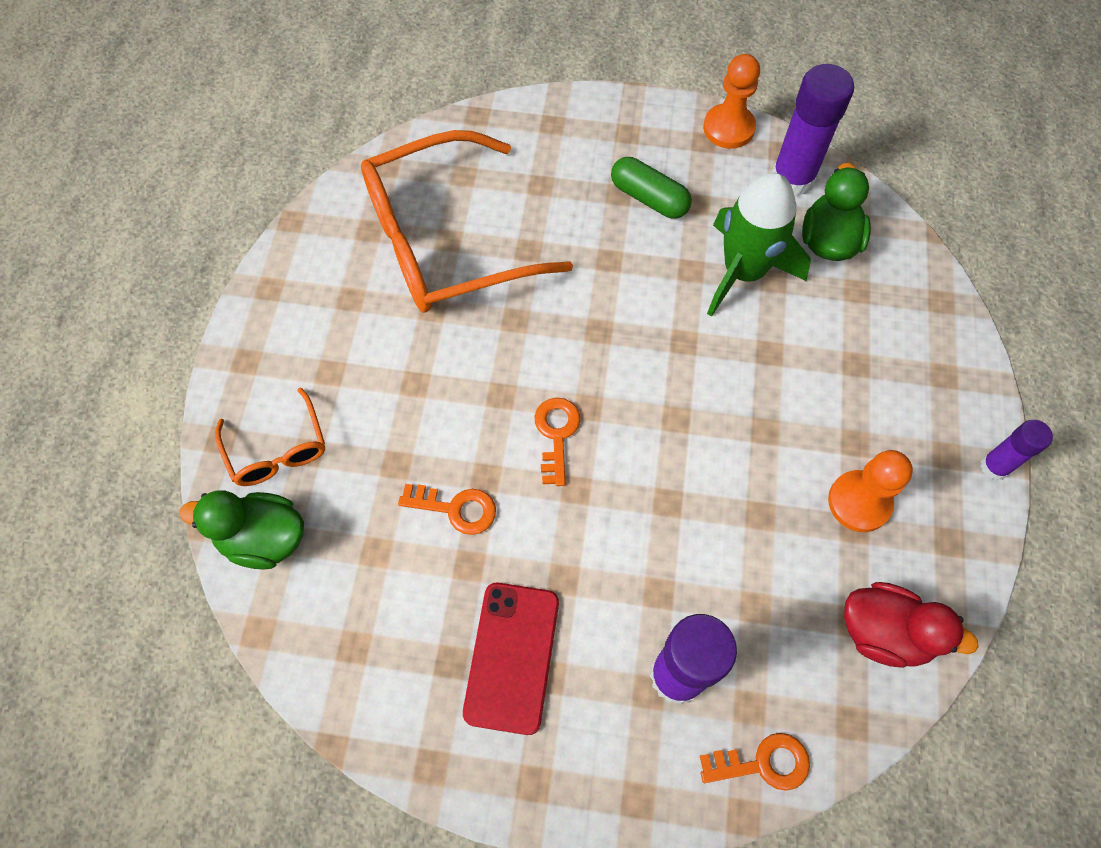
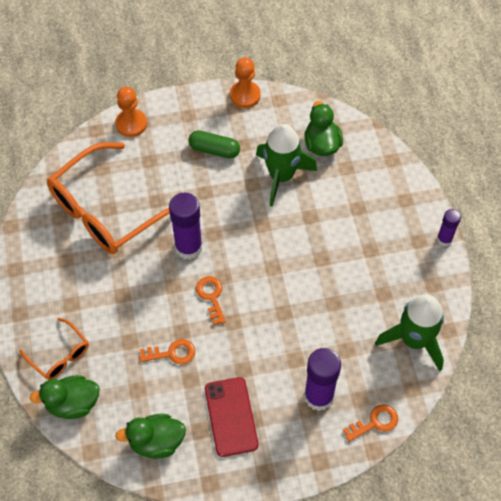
camera: 20 degrees left, 5 degrees down
purple glue stick [772,64,854,196] -> purple glue stick moved to [169,193,203,260]
orange pawn [828,450,913,532] -> orange pawn moved to [115,87,147,137]
red duck [844,582,979,668] -> green rocket [375,295,444,371]
none -> green duck [115,414,186,459]

